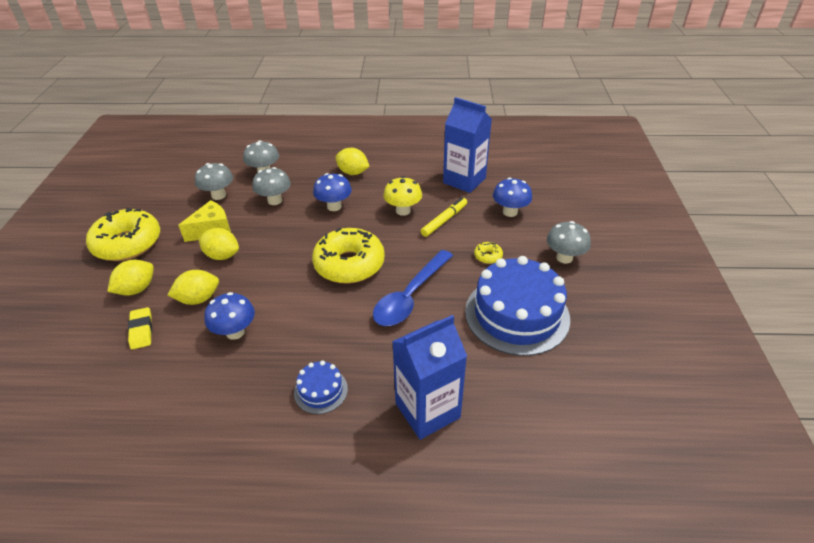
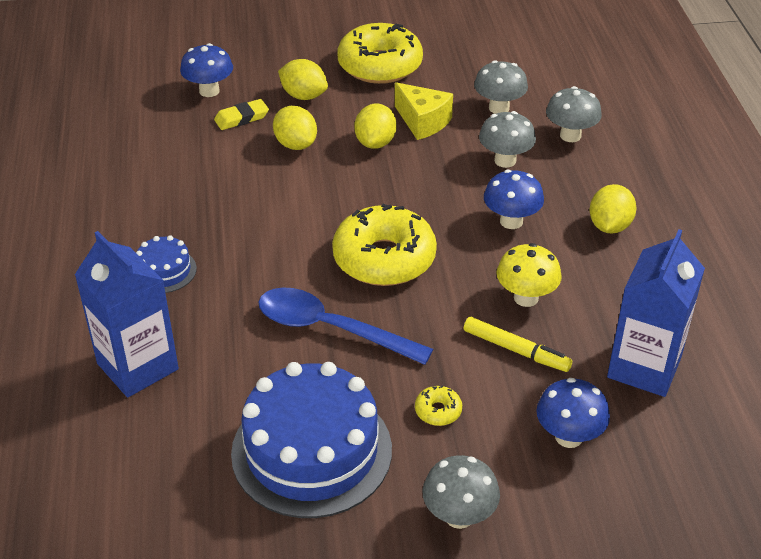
camera: 80 degrees right, 0 degrees up
blue mushroom [204,292,255,340] -> blue mushroom moved to [180,43,233,97]

